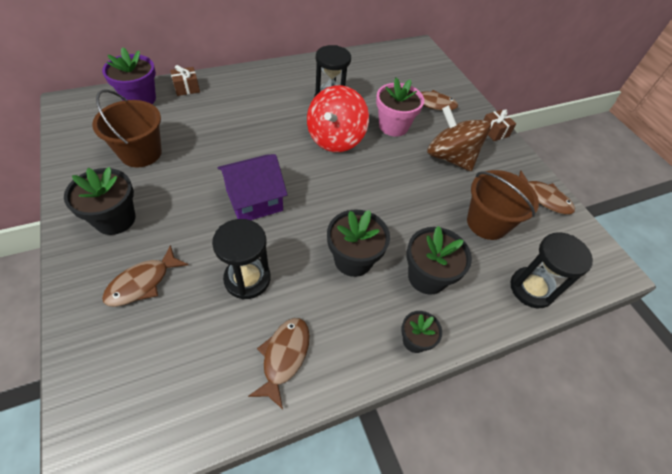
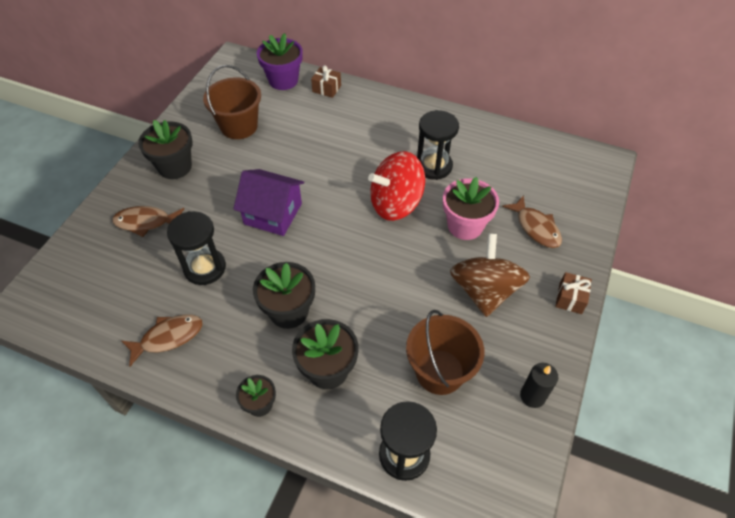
camera: 50 degrees right, 0 degrees up
brown fish [519,171,575,214] -> black candle [520,363,559,408]

